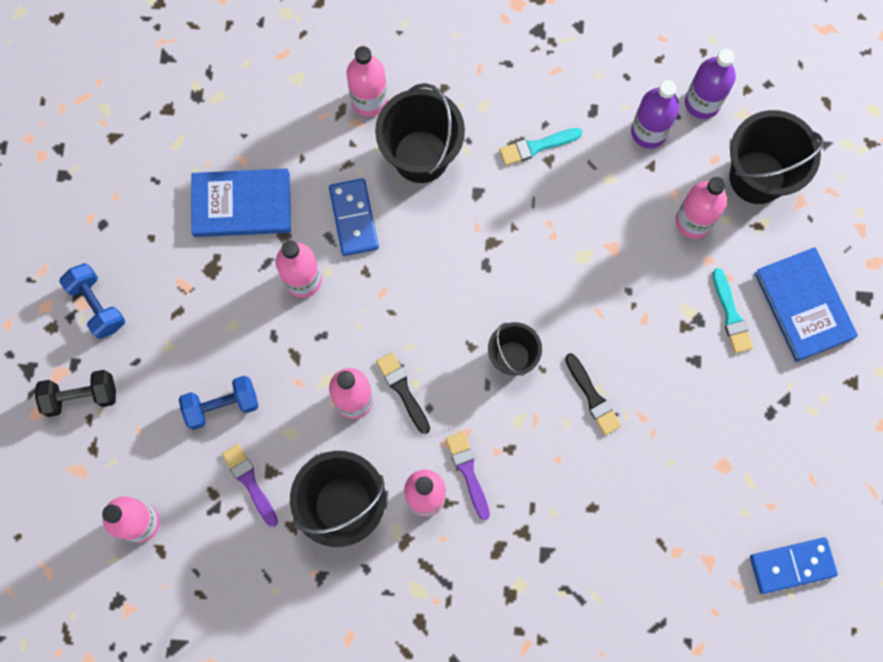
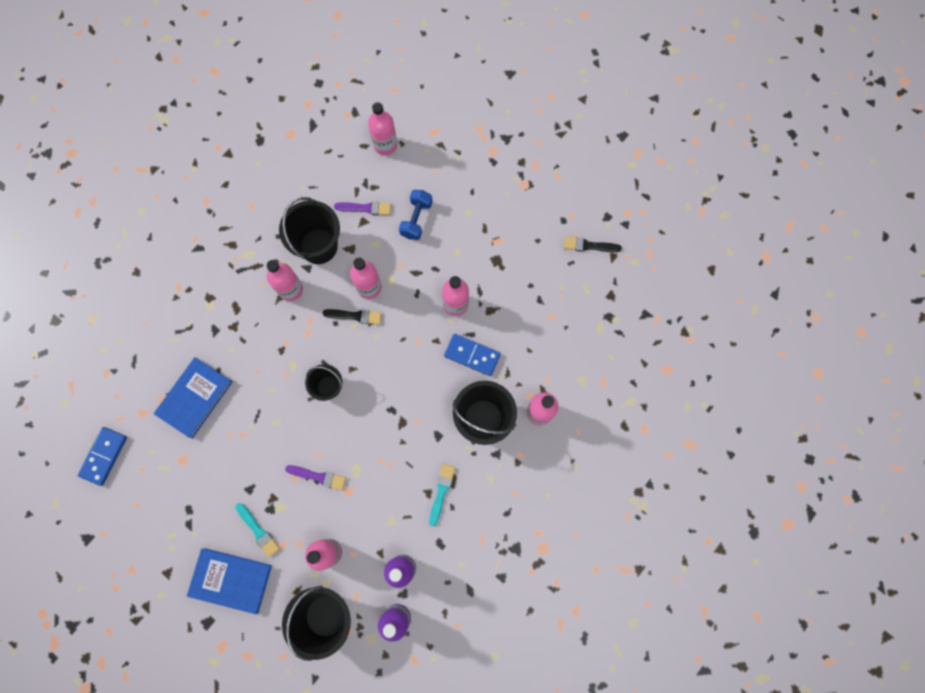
camera: 125 degrees right, 0 degrees up
black dumbbell [35,370,116,417] -> none
blue dumbbell [59,263,125,339] -> none
blue book [191,168,291,237] -> blue book moved to [154,358,233,439]
purple brush [446,432,490,520] -> purple brush moved to [285,465,346,490]
black brush [565,353,621,435] -> black brush moved to [564,237,622,252]
turquoise brush [712,268,753,353] -> turquoise brush turned 150 degrees counterclockwise [235,503,280,557]

